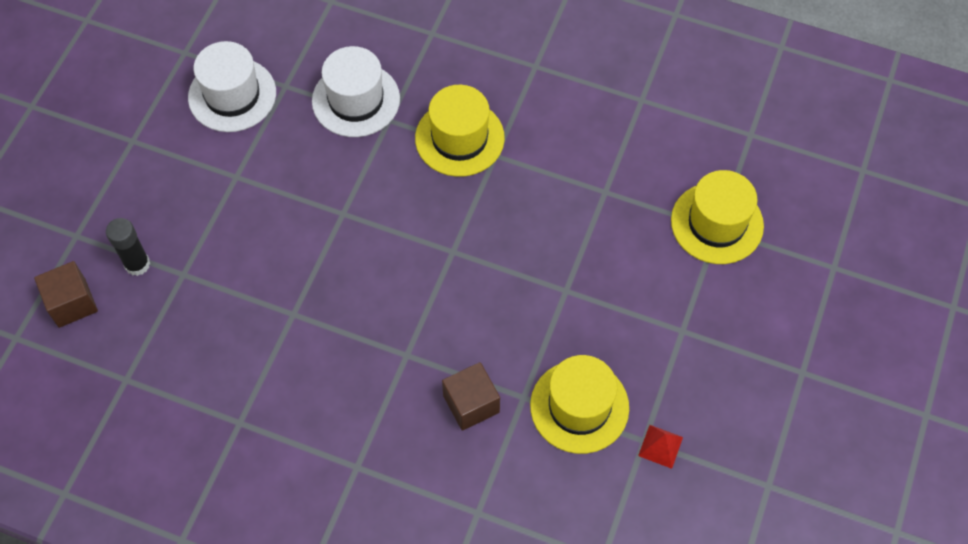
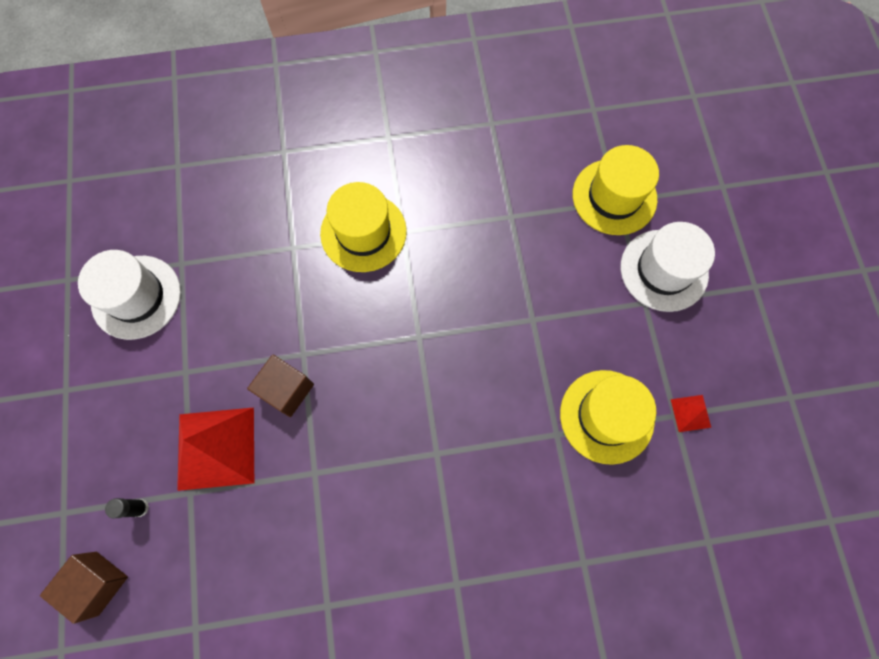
camera: 30 degrees left, 10 degrees up
black glue stick [106,218,150,276] -> black glue stick [105,498,149,518], size x0.65
white hat [312,46,400,137] -> white hat moved to [621,222,715,312]
brown cube [442,362,500,431] -> brown cube moved to [247,354,314,417]
none -> red pyramid [177,408,254,491]

